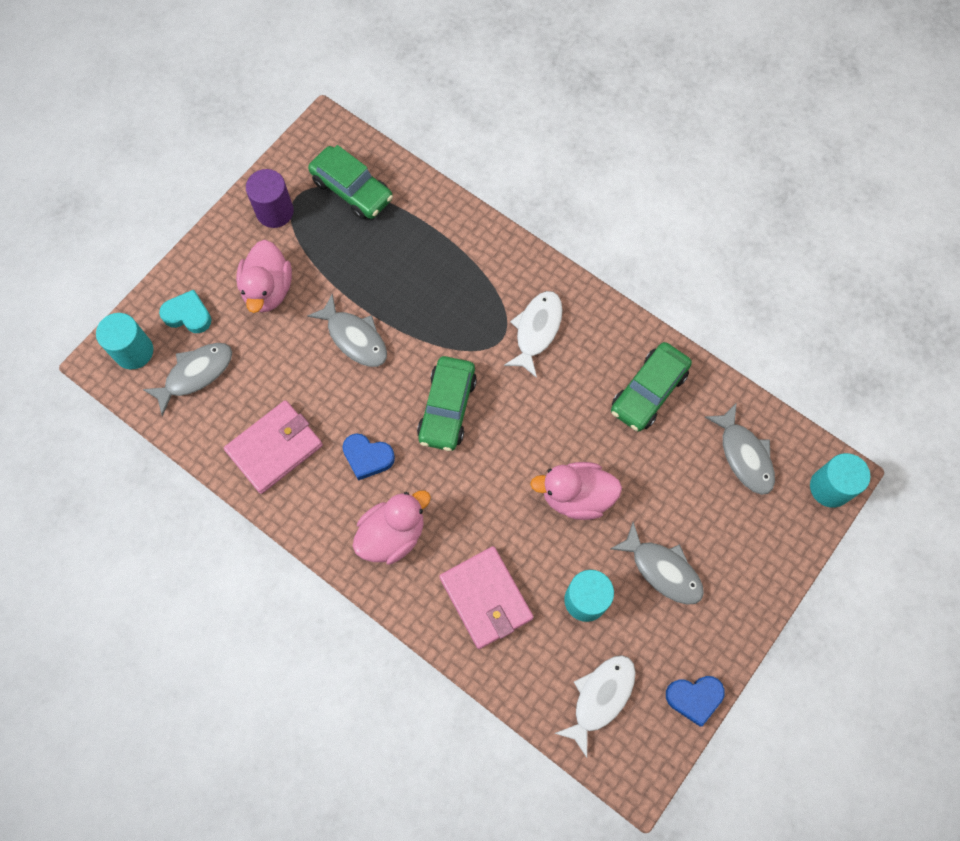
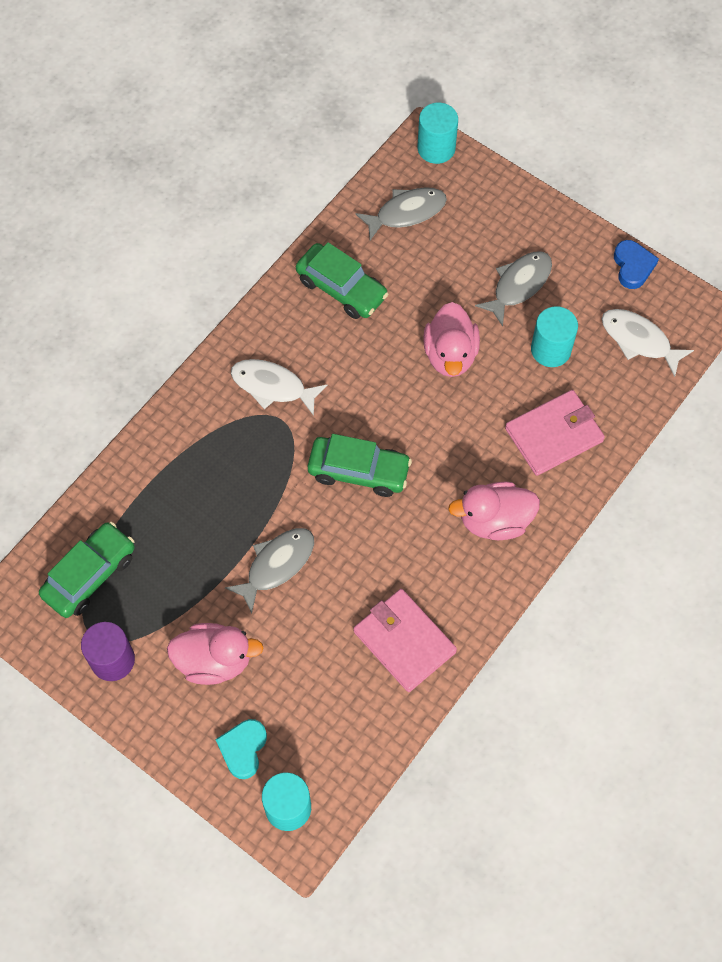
camera: 90 degrees left, 5 degrees down
grey fish [142,343,232,416] -> none
blue heart [342,434,395,481] -> none
pink duck [353,490,431,564] -> pink duck turned 60 degrees counterclockwise [448,482,540,540]

